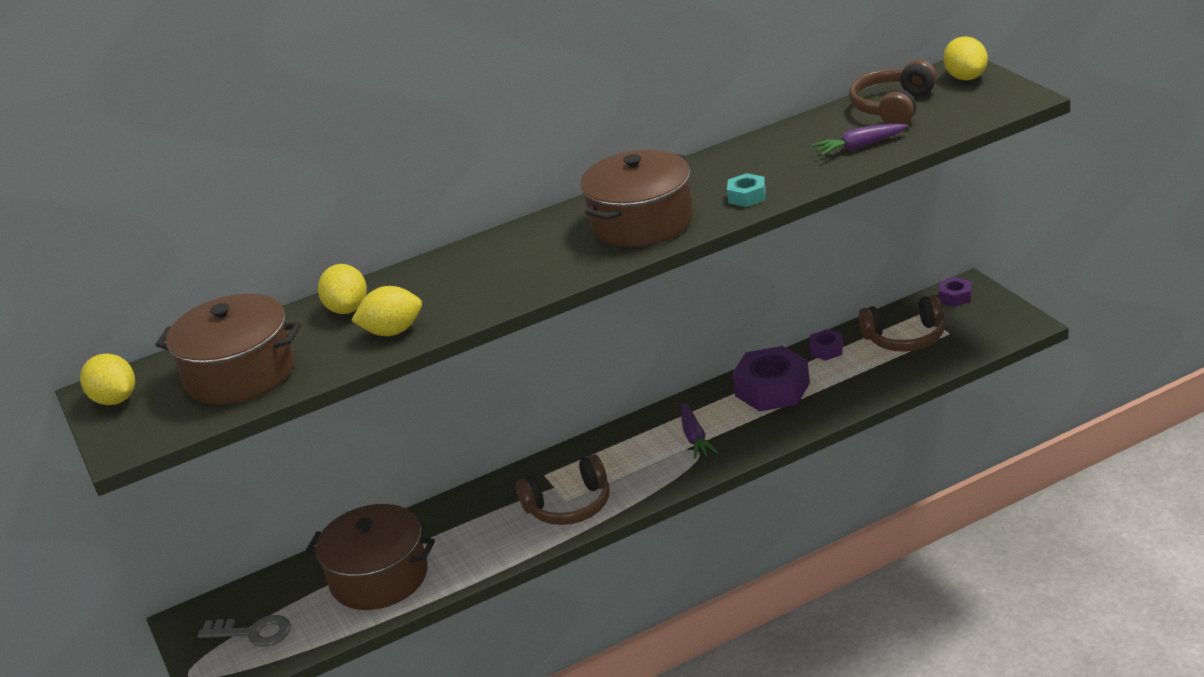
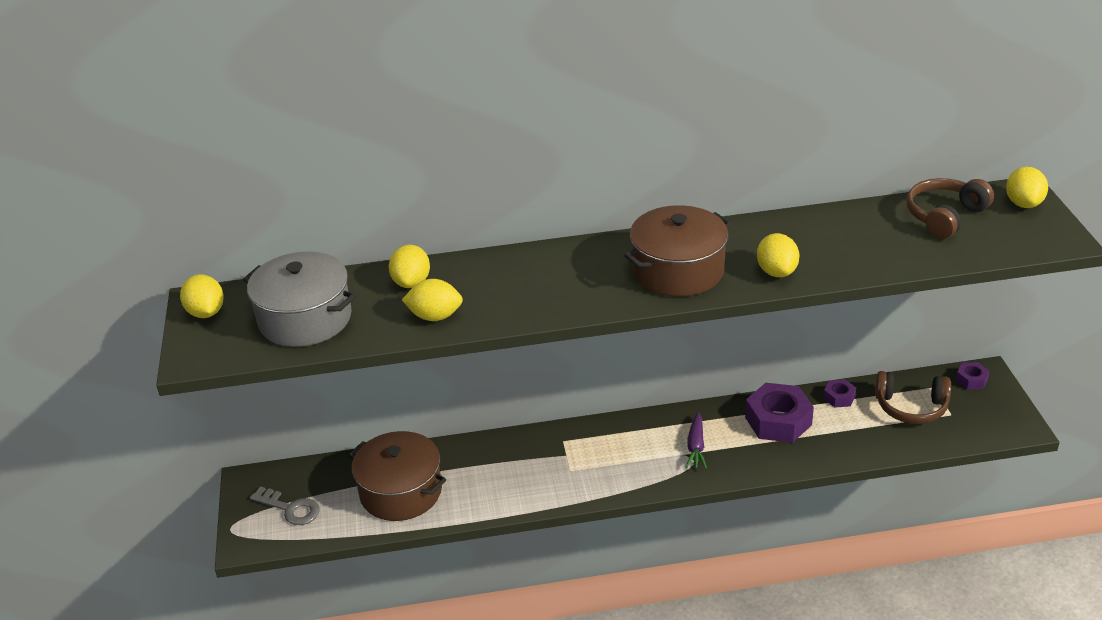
camera: 15 degrees right, 5 degrees up
brown pot [156,294,301,405] -> grey pot [243,251,356,347]
brown headphones [516,454,610,525] -> none
turquoise nut [727,173,766,207] -> yellow lemon [757,233,799,277]
purple carrot [812,123,908,156] -> none

